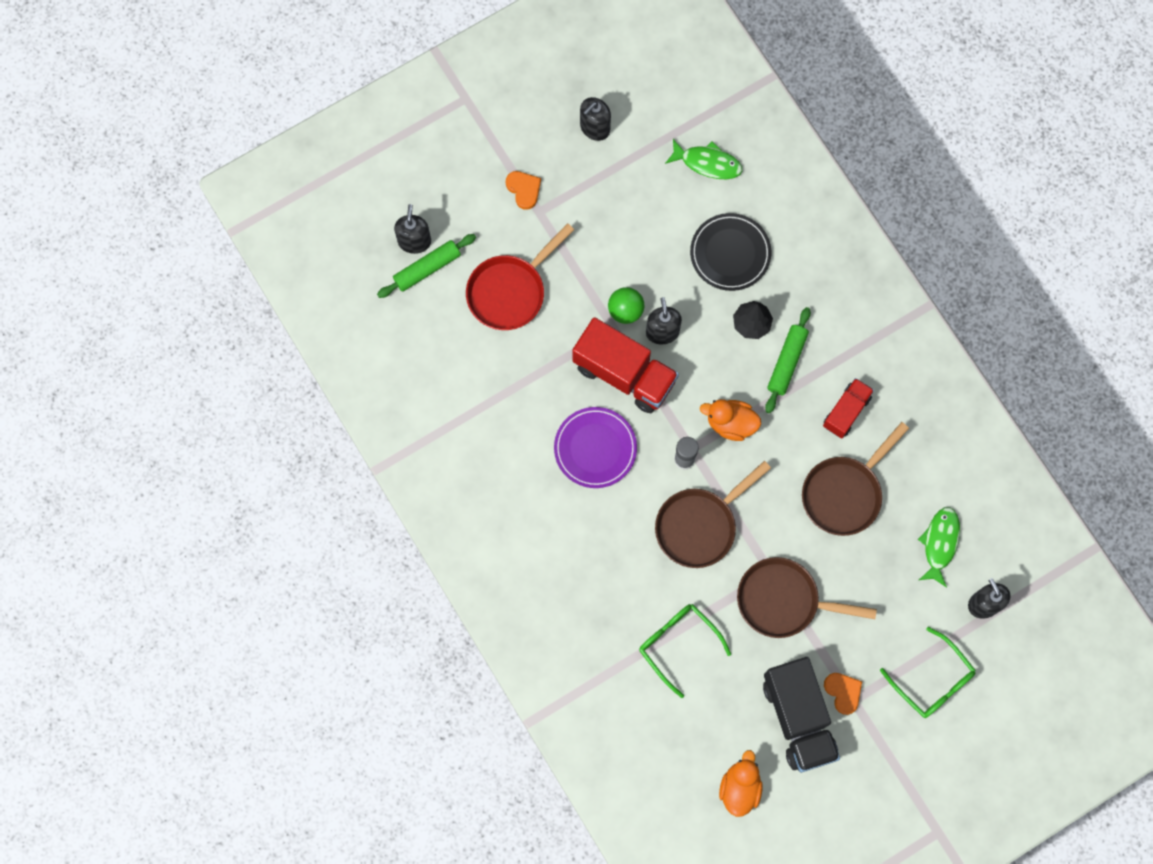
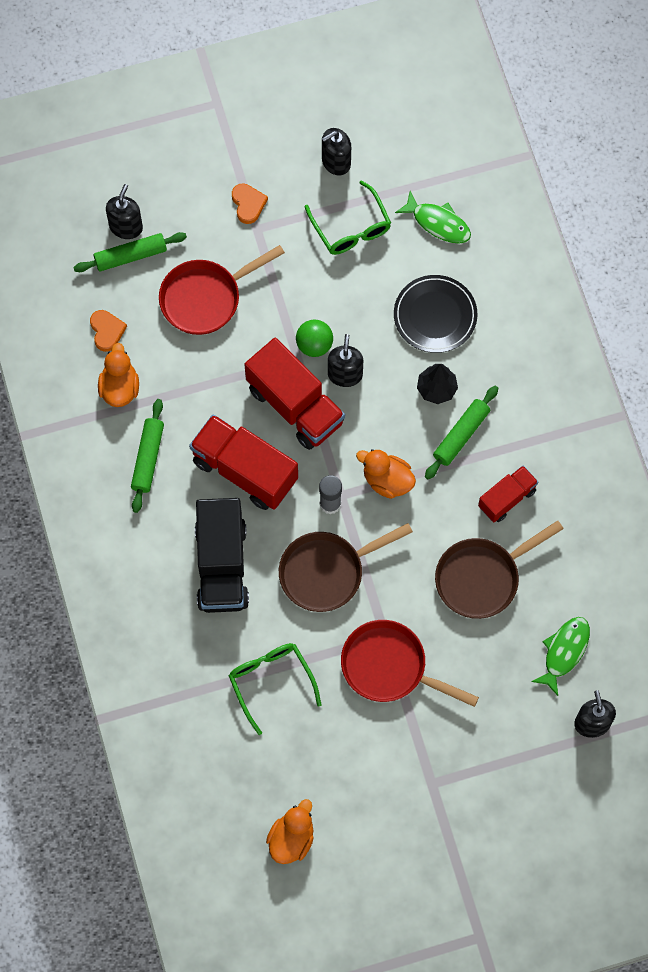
camera: 15 degrees right, 5 degrees down
purple plate [554,407,637,488] -> red truck [189,414,298,510]
brown pan [737,557,877,638] -> red pan [341,620,479,707]
black truck [763,657,840,773] -> black truck moved to [195,498,249,613]
orange heart [824,673,862,715] -> orange heart moved to [90,310,127,352]
green glasses [880,627,976,718] -> green glasses moved to [305,180,391,255]
none -> orange duck [98,343,139,407]
none -> green rolling pin [131,399,164,513]

